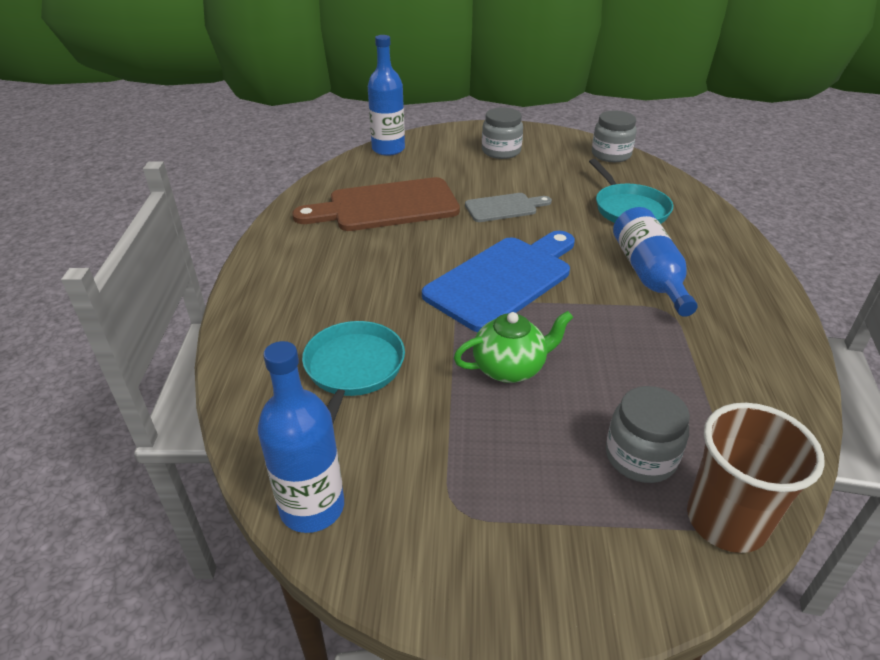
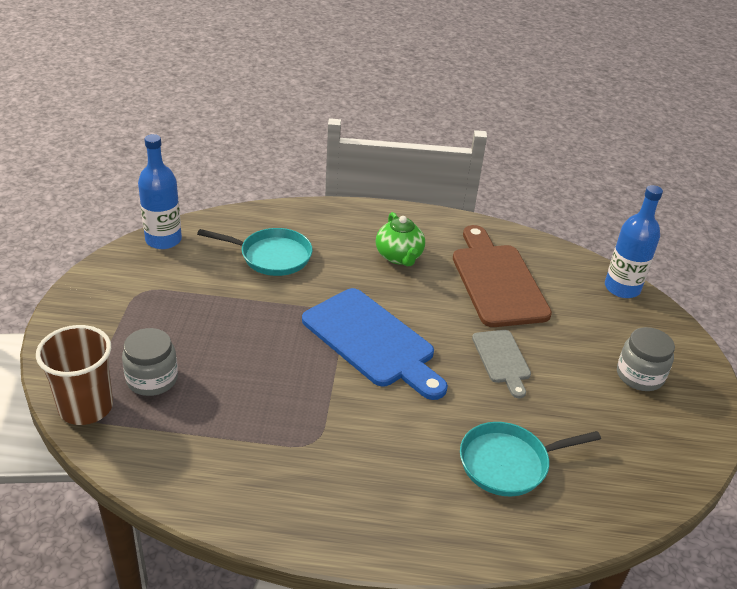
camera: 90 degrees right, 0 degrees up
green teapot [454,311,573,383] -> green teapot moved to [376,212,425,266]
grey jar [592,110,637,162] -> none
blue bottle [613,207,698,317] -> none

